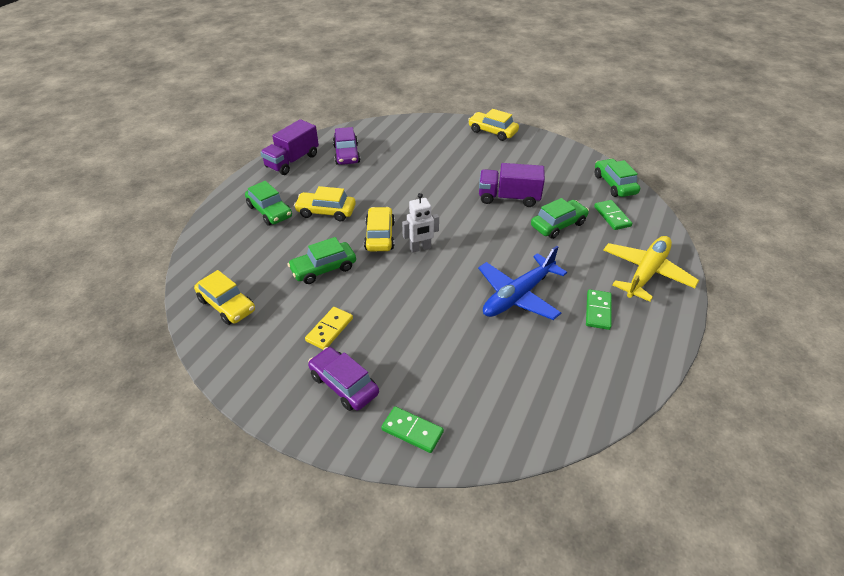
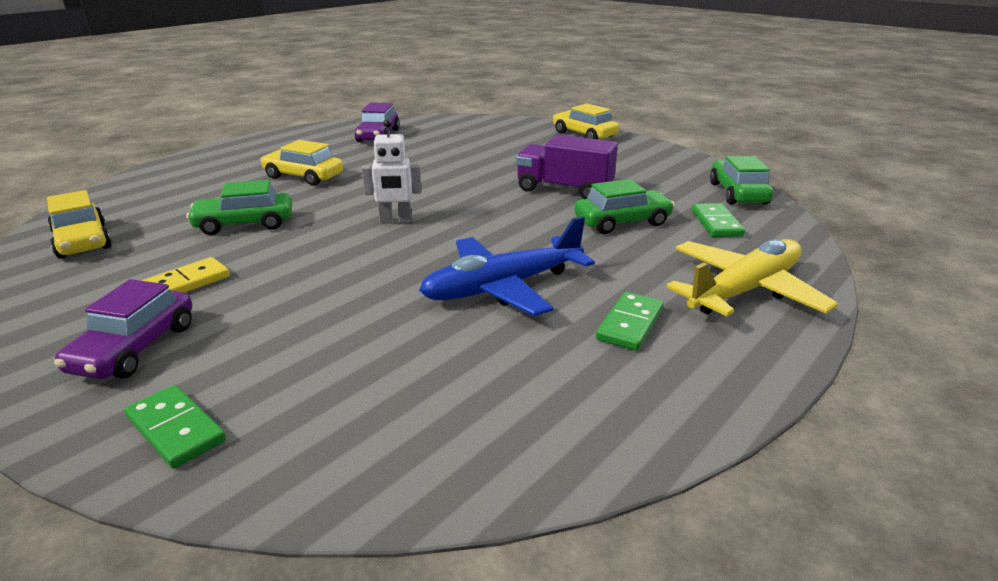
camera: 15 degrees right, 15 degrees down
green car [245,181,292,226] -> none
purple truck [260,119,319,175] -> none
purple car [308,347,379,411] -> purple car turned 135 degrees counterclockwise [54,279,192,379]
yellow car [364,207,395,251] -> none

